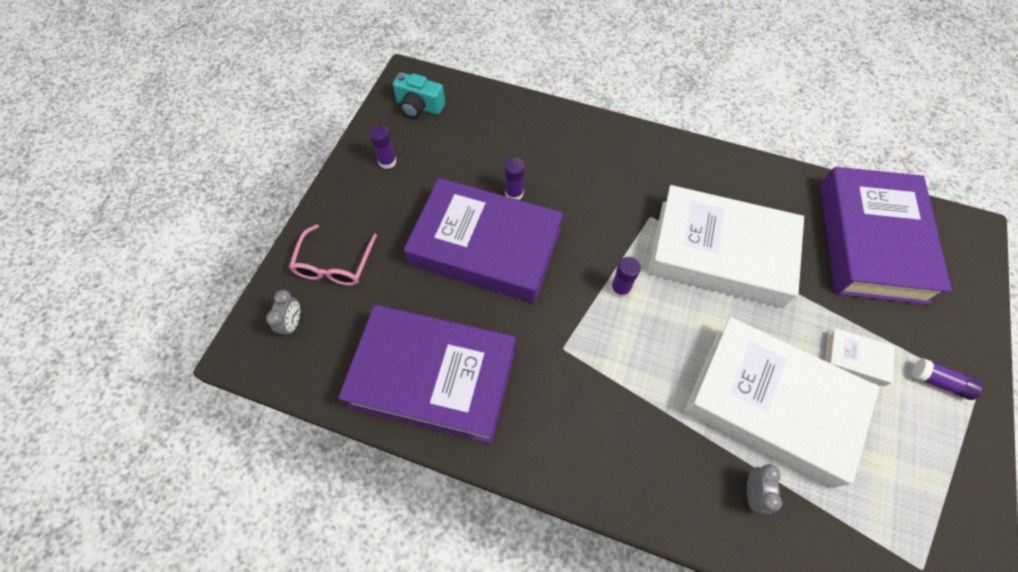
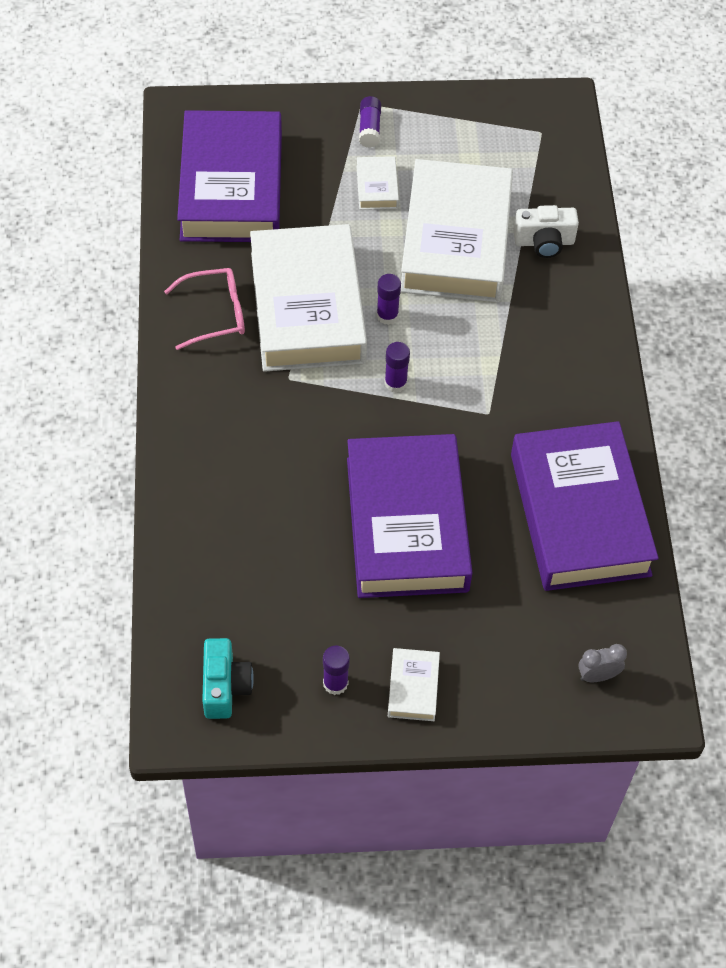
camera: 115 degrees left, 5 degrees down
pink glasses [289,224,377,286] -> pink glasses moved to [164,268,245,350]
purple glue stick [505,158,525,200] -> purple glue stick moved to [376,274,401,325]
grey clock [747,464,782,514] -> white camera [513,205,579,258]
purple book [820,167,952,305] -> purple book turned 75 degrees counterclockwise [177,110,282,242]
none -> white book [388,648,440,721]

